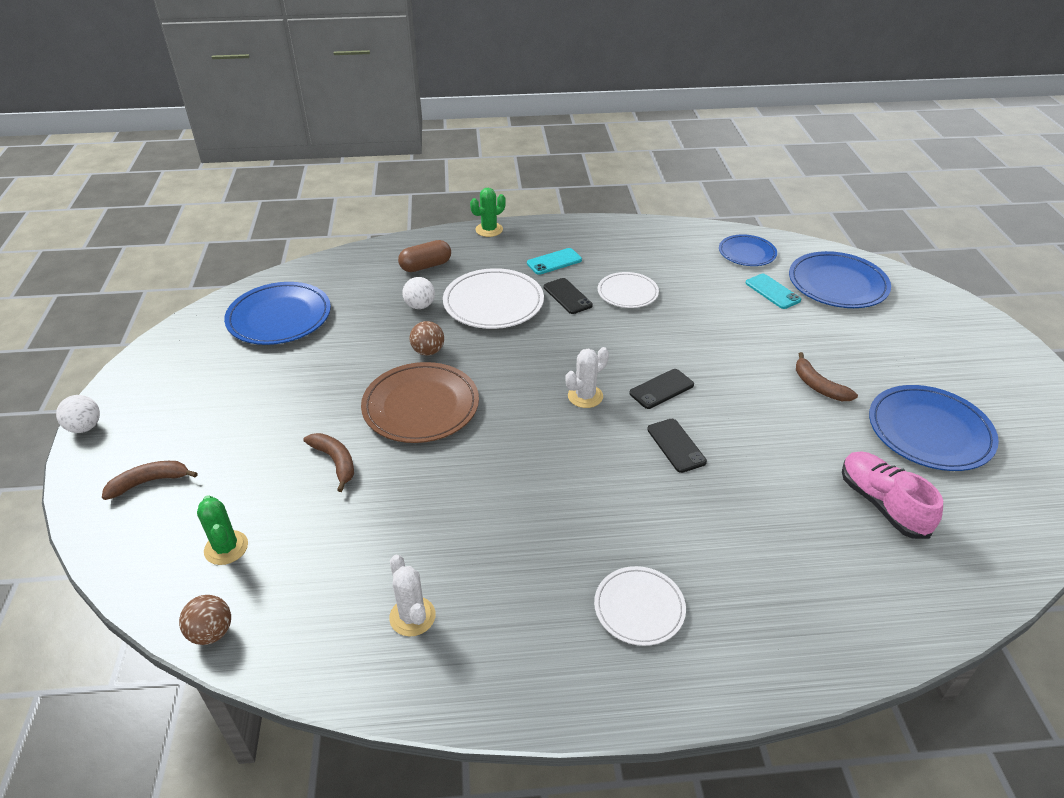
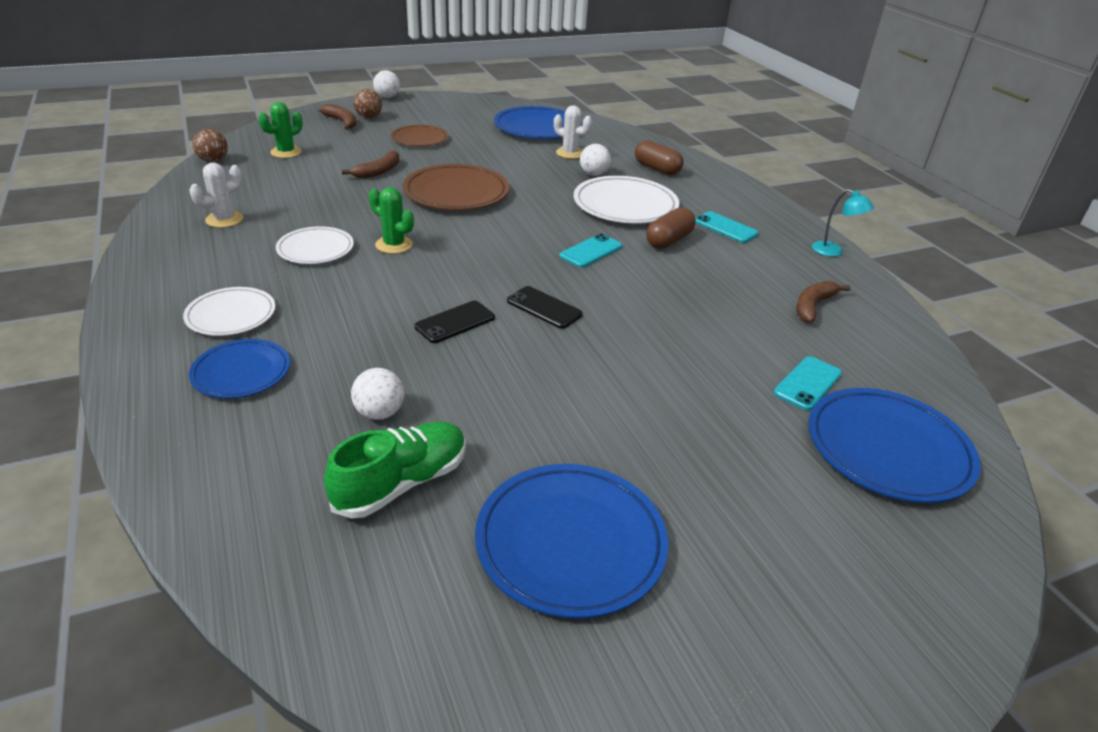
camera: 70 degrees right, 5 degrees down
brown ball [410,321,444,356] -> brown ball moved to [354,89,382,118]
green cactus [470,188,506,237] -> green cactus moved to [369,187,414,254]
black phone [544,278,593,314] -> brown capsule [646,207,696,249]
white cactus [565,347,609,408] -> white cactus moved to [554,105,592,159]
white plate [598,272,659,308] -> white plate moved to [276,226,354,264]
blue plate [719,234,777,266] -> blue plate moved to [189,339,290,398]
brown banana [796,352,858,401] -> brown banana moved to [796,281,851,323]
pink shoe [842,451,943,539] -> green shoe [324,421,466,518]
none -> white ball [351,368,404,420]
none -> brown plate [391,125,448,147]
none -> turquoise phone [559,234,622,268]
none -> turquoise lamp [812,189,874,257]

